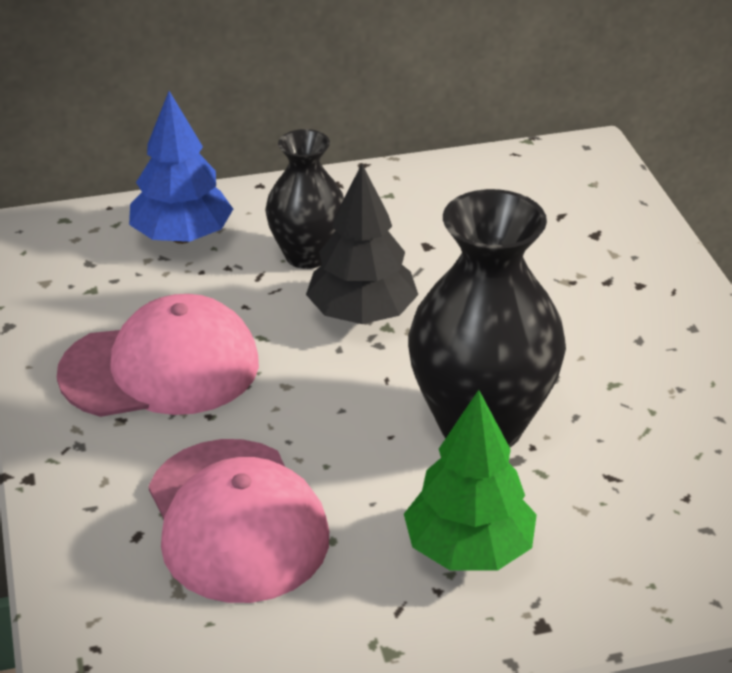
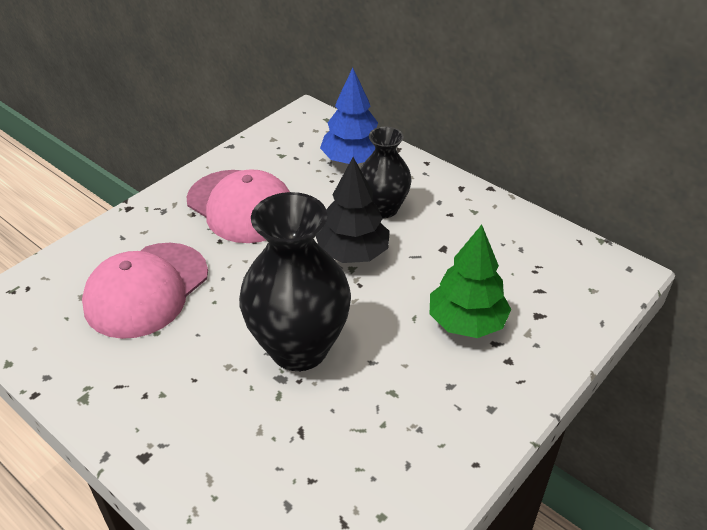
camera: 55 degrees right, 5 degrees up
green tree [404,390,537,571] -> green tree moved to [430,225,511,338]

